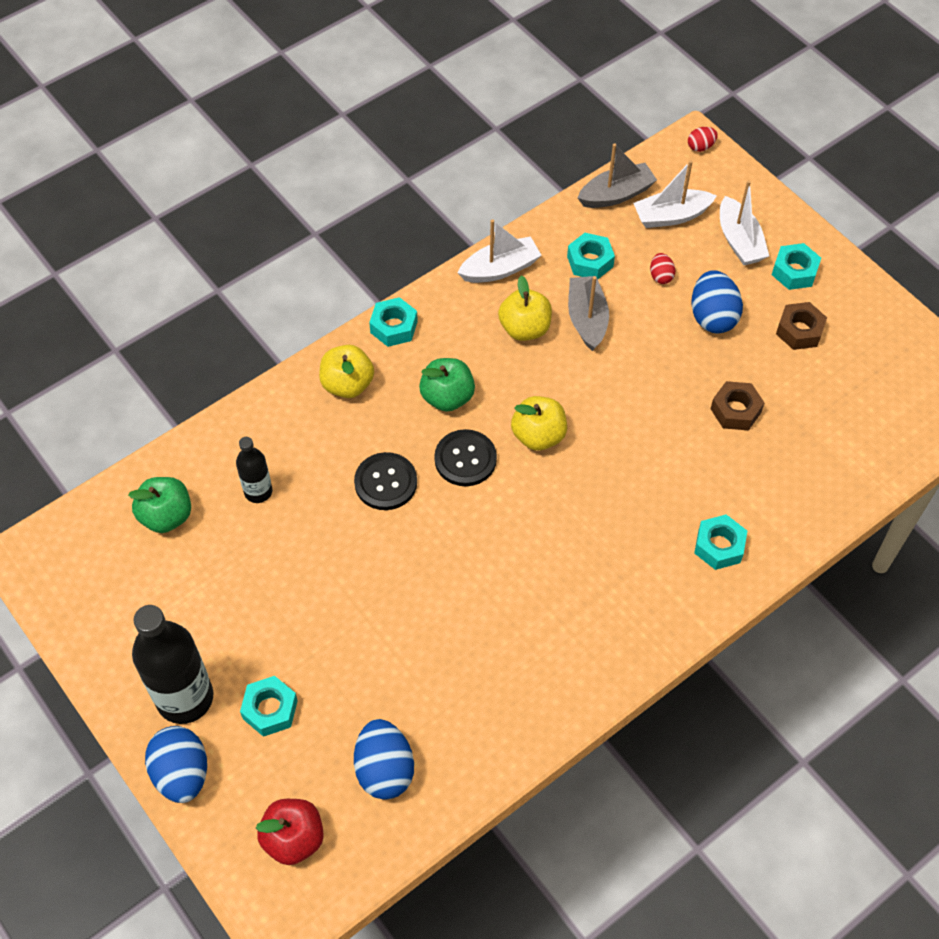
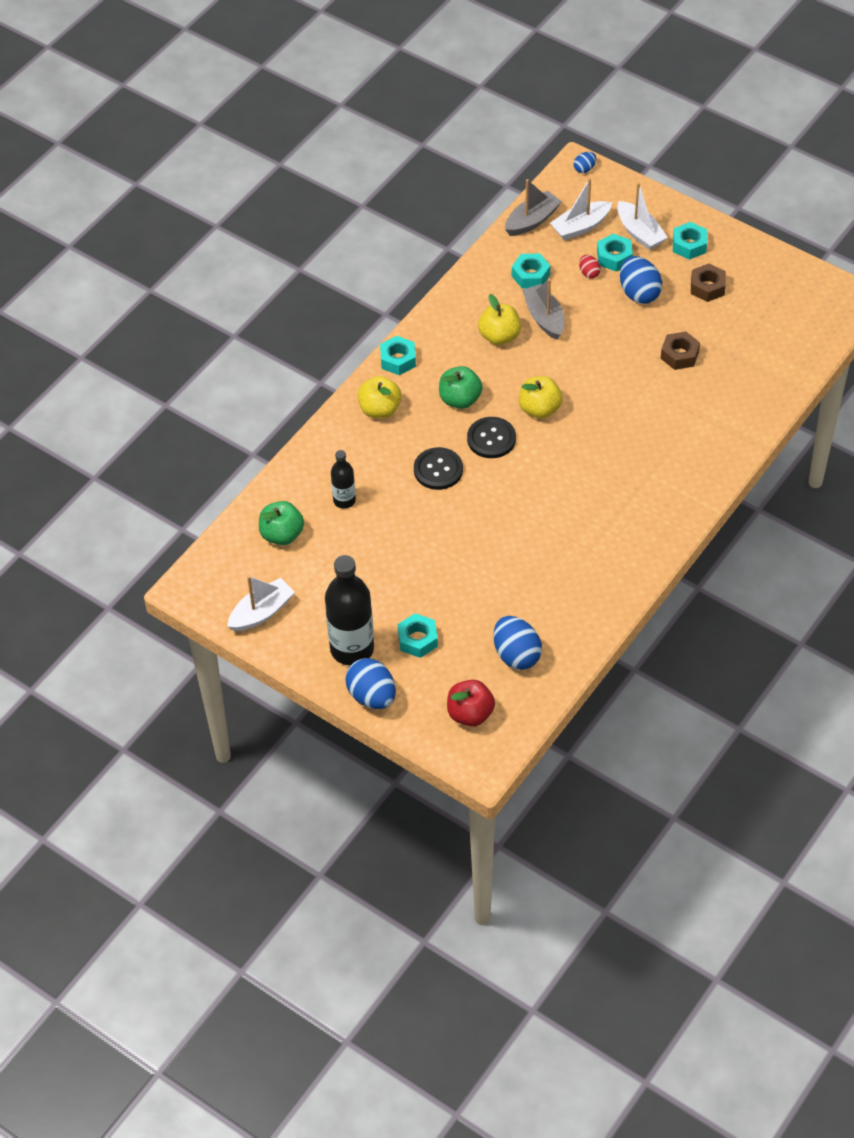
camera: 15 degrees left, 5 degrees down
white boat [458,219,541,283] -> white boat moved to [227,576,295,631]
red egg [688,127,718,152] -> blue egg [574,152,596,173]
turquoise nut [694,514,747,570] -> turquoise nut moved to [597,234,633,272]

